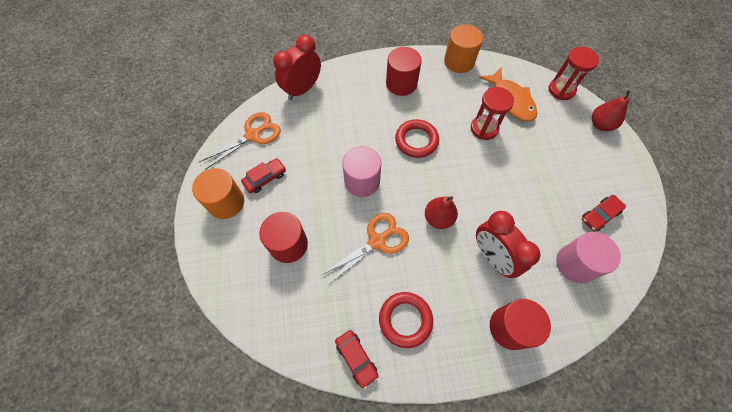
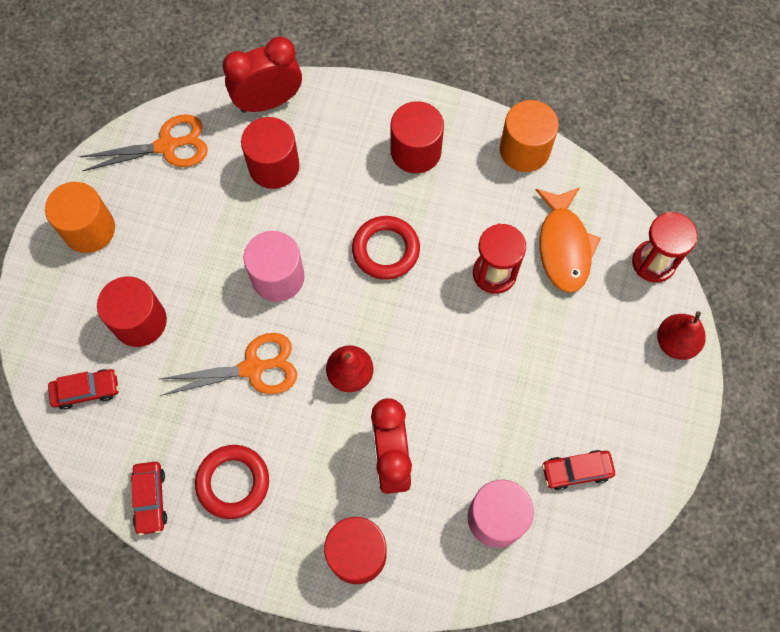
camera: 25 degrees right, 5 degrees up
red car [241,158,286,193] -> red car moved to [48,369,119,410]
none -> red cylinder [241,117,300,189]

